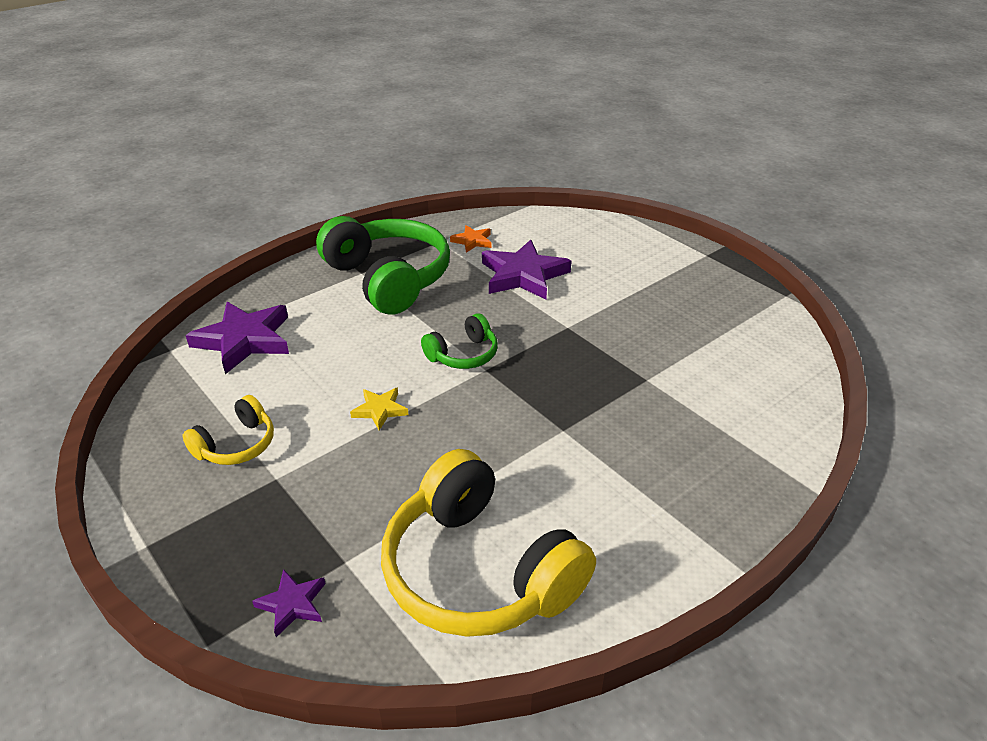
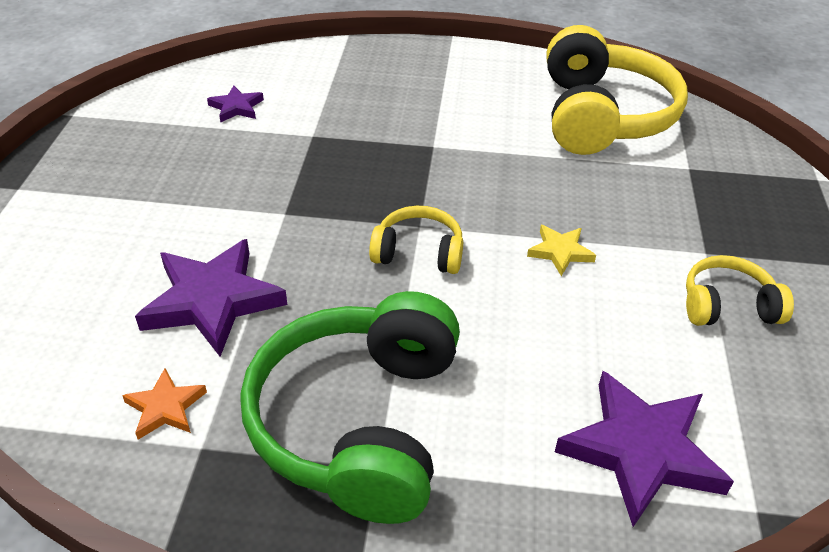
camera: 135 degrees left, 5 degrees up
purple star [252,569,326,637] -> purple star moved to [207,86,264,122]
green headphones [421,313,498,369] -> yellow headphones [369,206,463,274]

